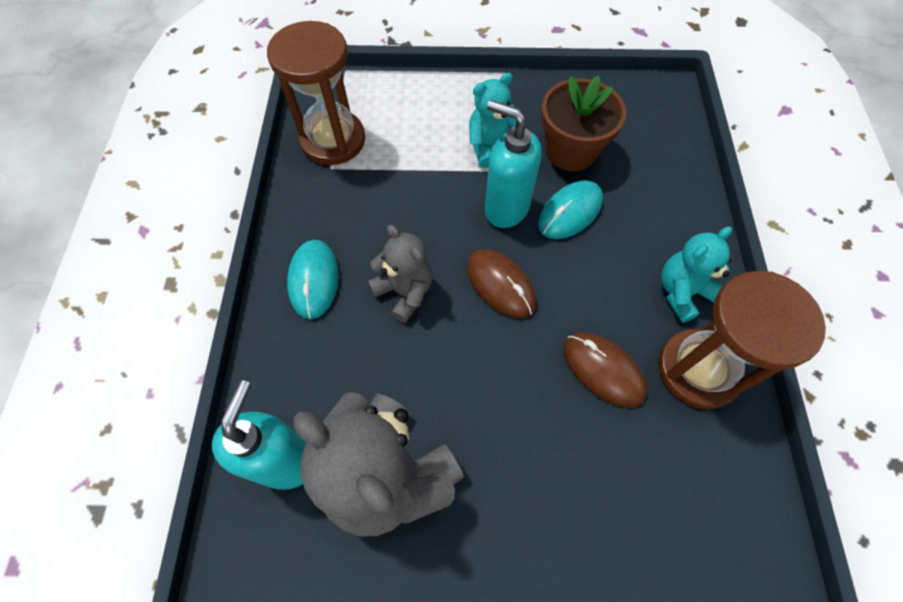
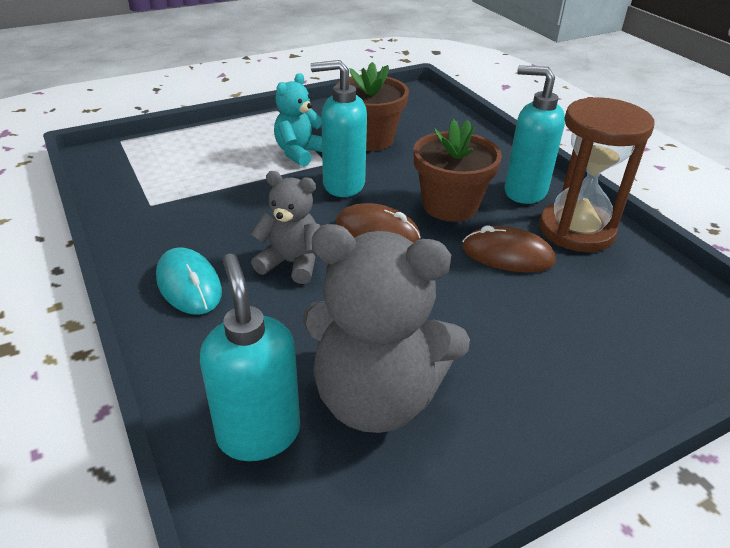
camera: 30 degrees left, 25 degrees down
brown hourglass [267,21,365,165] -> none
turquoise mouse [538,180,603,239] -> none
turquoise teddy bear [661,227,732,323] -> turquoise soap dispenser [504,65,565,204]
none -> brown flower pot [414,119,502,222]

